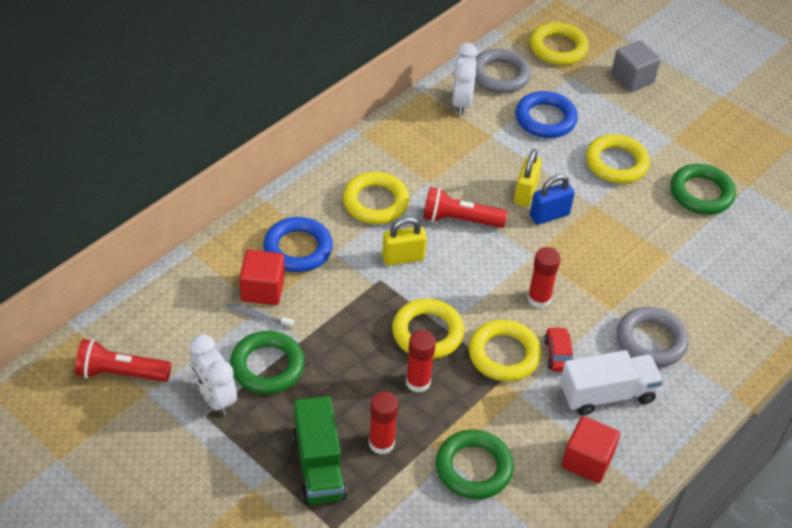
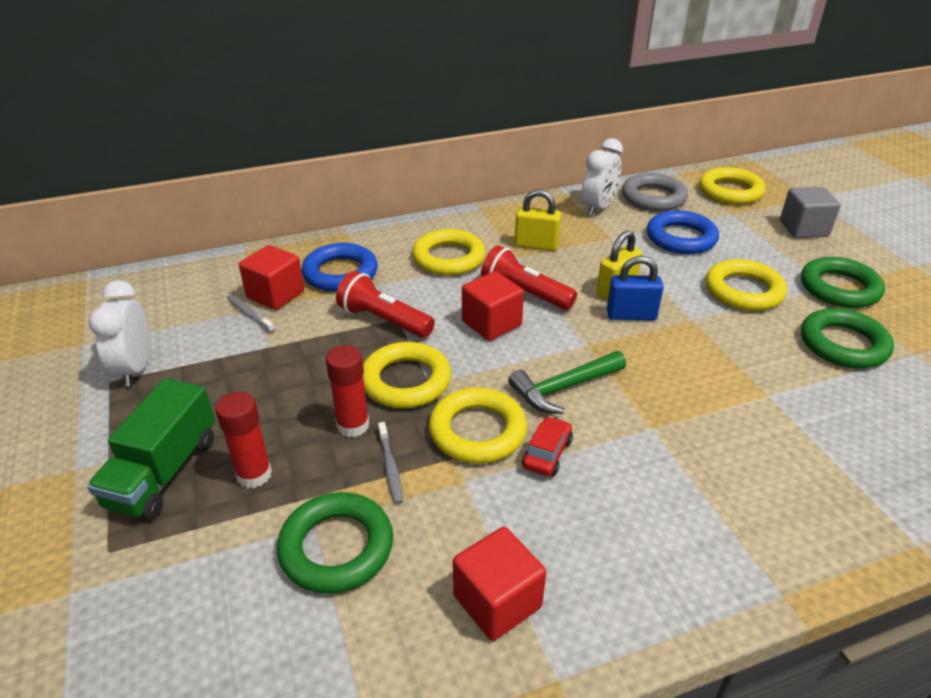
camera: 30 degrees right, 10 degrees down
red flashlight [75,339,171,382] -> red flashlight moved to [336,271,435,338]
green ring [230,331,305,394] -> green ring moved to [801,257,885,308]
yellow padlock [382,217,427,266] -> yellow padlock moved to [515,189,561,251]
red glue stick [528,247,561,308] -> green hammer [508,351,626,414]
white truck [560,350,663,416] -> none
grey ring [617,307,689,367] -> none
none -> grey toothbrush [378,422,403,504]
none -> red cube [462,271,524,341]

